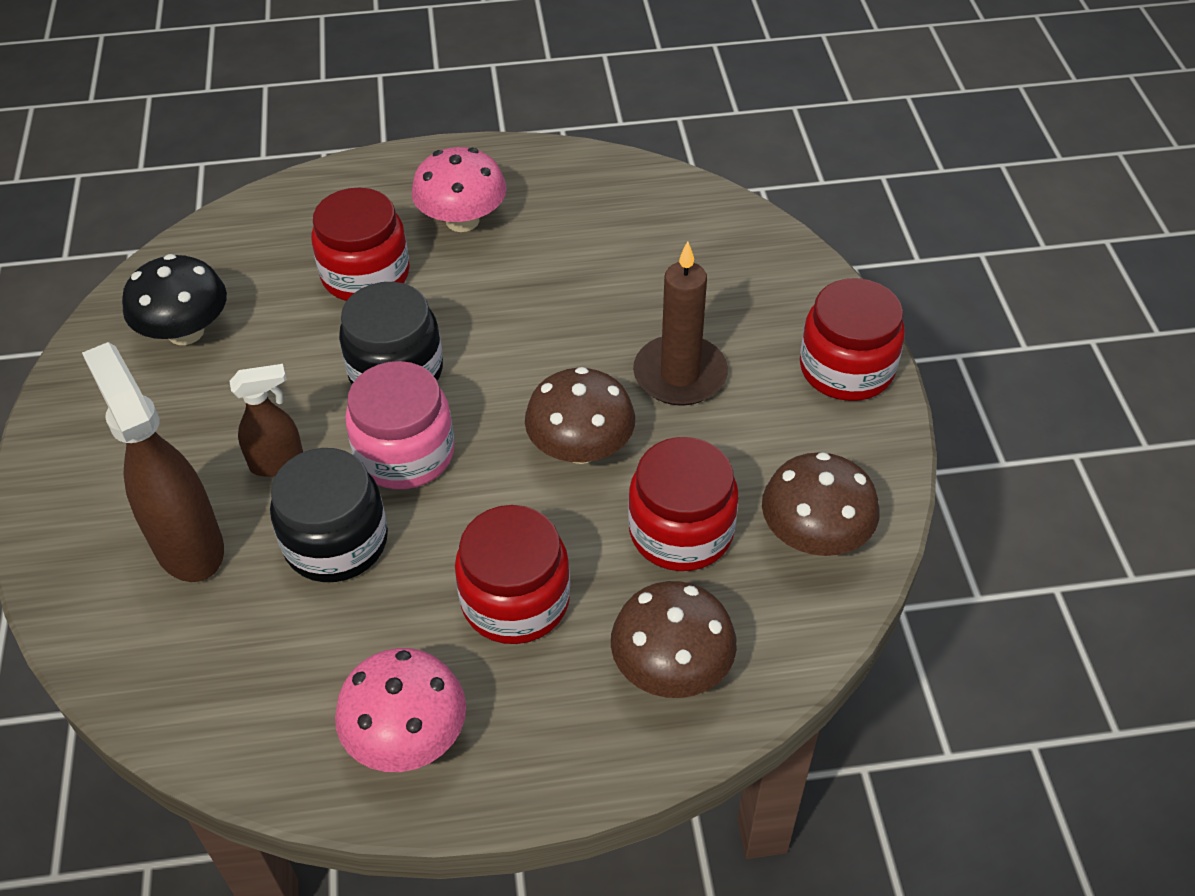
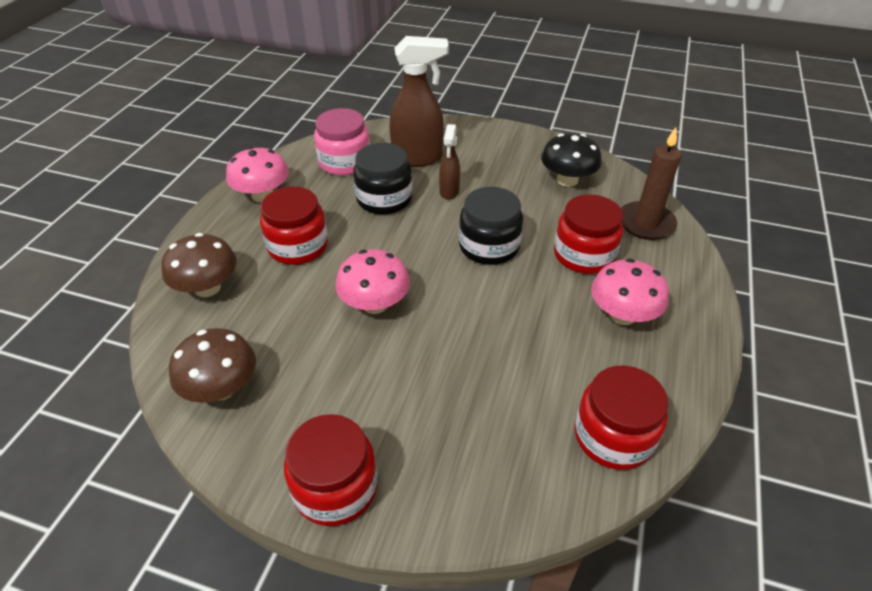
camera: 115 degrees right, 5 degrees down
pink jar [345,361,455,489] -> pink jar moved to [314,108,370,175]
brown mushroom [525,367,635,464] -> pink mushroom [335,249,410,314]
red jar [628,437,739,571] -> red jar moved to [575,365,668,470]
brown candle [633,241,728,406] -> brown candle moved to [621,128,682,240]

